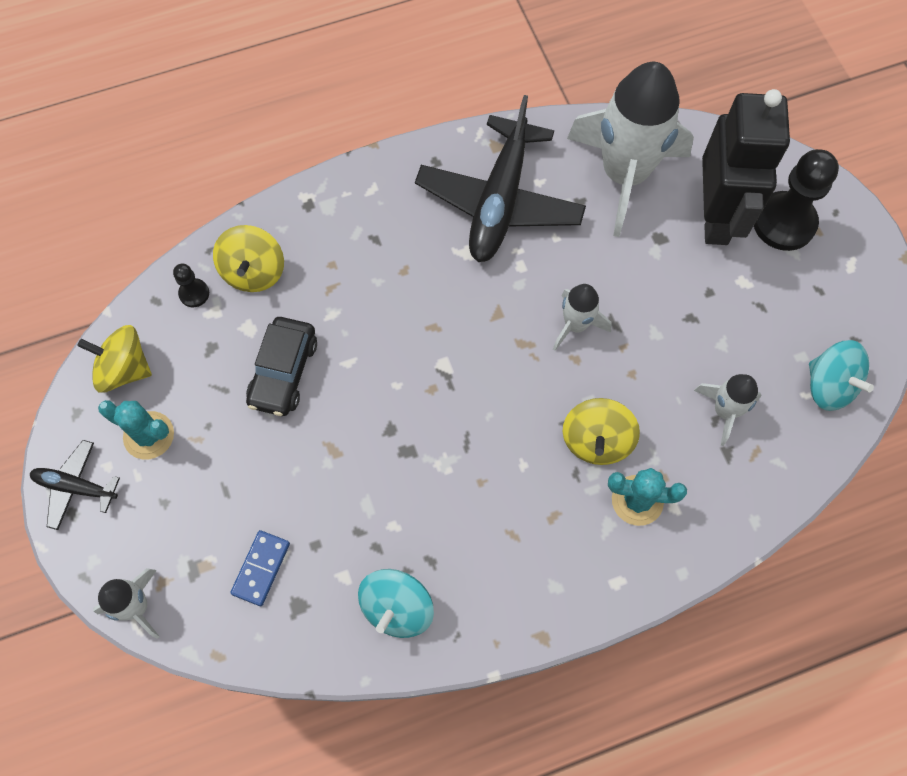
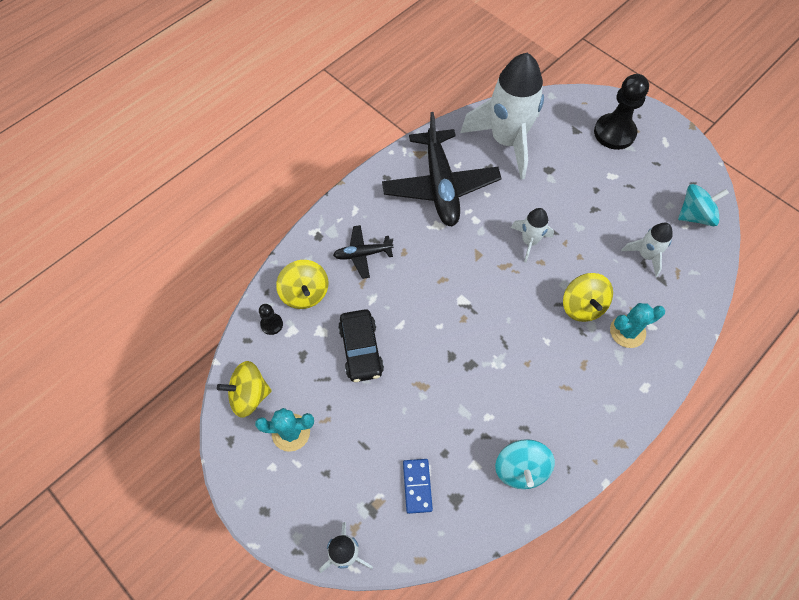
camera: 25 degrees left, 5 degrees down
black plane [30,440,120,530] -> black plane moved to [333,225,394,279]
black robot [702,89,790,245] -> none
turquoise spinning top [809,340,874,411] -> turquoise spinning top turned 45 degrees counterclockwise [678,184,729,226]

